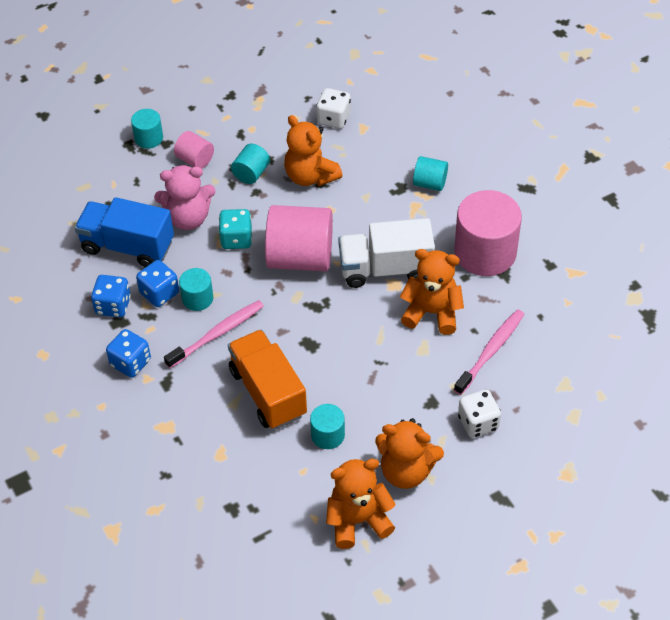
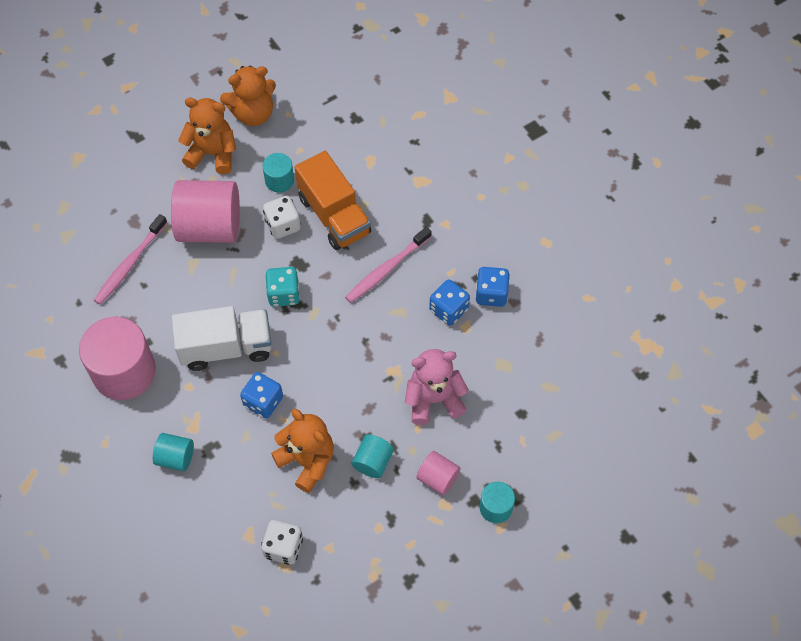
camera: 175 degrees right, 10 degrees up
blue truck [75,197,174,267] -> none
blue dice [106,329,151,378] -> blue dice moved to [240,372,283,419]
turquoise cylinder [179,268,213,311] -> none
turquoise dice [218,209,252,249] -> turquoise dice moved to [266,267,300,307]
pink cylinder [265,205,333,271] -> pink cylinder moved to [171,180,240,243]
orange teddy bear [400,249,464,335] -> none
white dice [458,390,501,438] -> white dice moved to [263,196,301,239]

